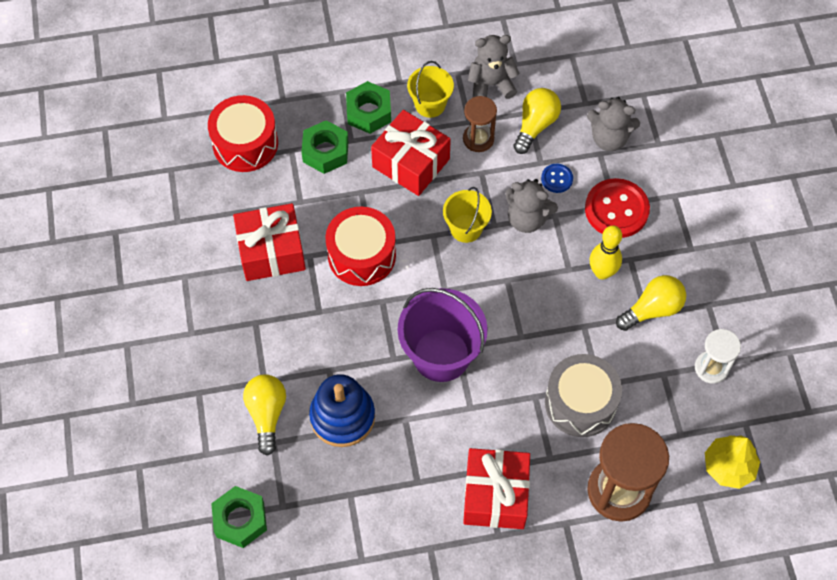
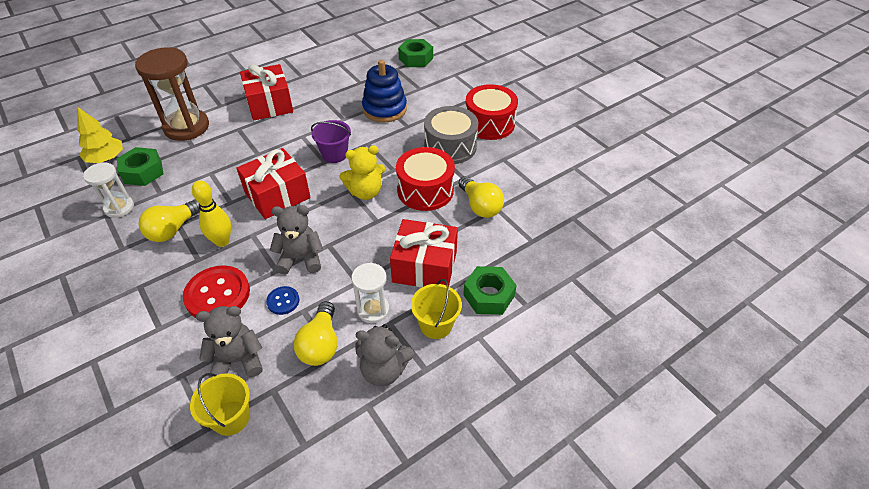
camera: 155 degrees right, 15 degrees down
red drum [208,95,278,172] -> red drum moved to [465,84,518,140]
red gift [233,203,306,281] -> red gift moved to [236,148,311,219]
yellow light bulb [243,375,286,456] -> yellow light bulb moved to [458,176,504,218]
green nut [302,120,348,174] -> green nut moved to [117,147,164,186]
purple bucket [398,288,488,382] -> purple bucket [311,120,351,163], size x0.58
yellow bucket [443,187,492,243] -> yellow bucket moved to [190,373,250,436]
brown hourglass [463,96,497,152] -> white hourglass [351,263,389,323]
grey teddy bear [468,35,520,99] -> grey teddy bear turned 45 degrees clockwise [355,324,414,387]
grey drum [545,354,622,437] -> grey drum moved to [424,106,478,164]
none -> yellow teddy bear [339,145,385,200]

